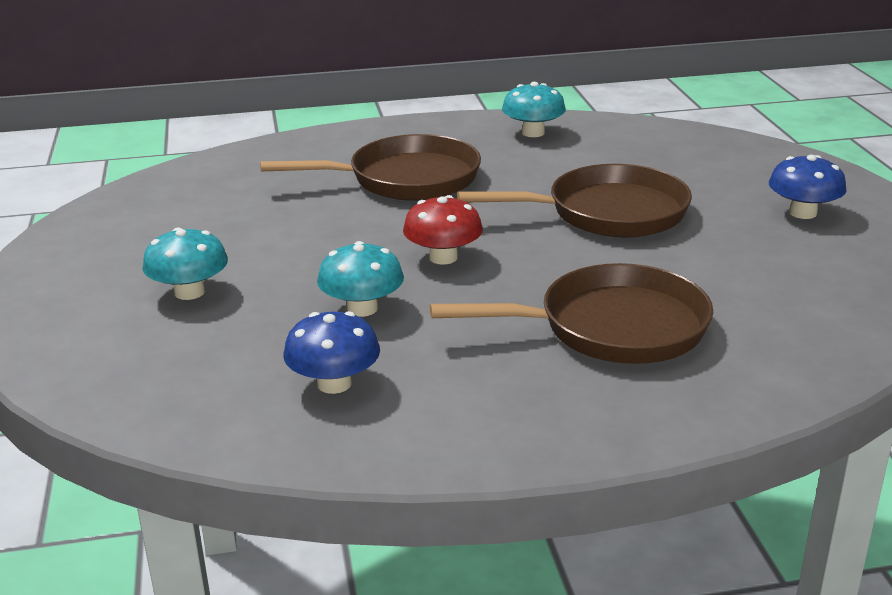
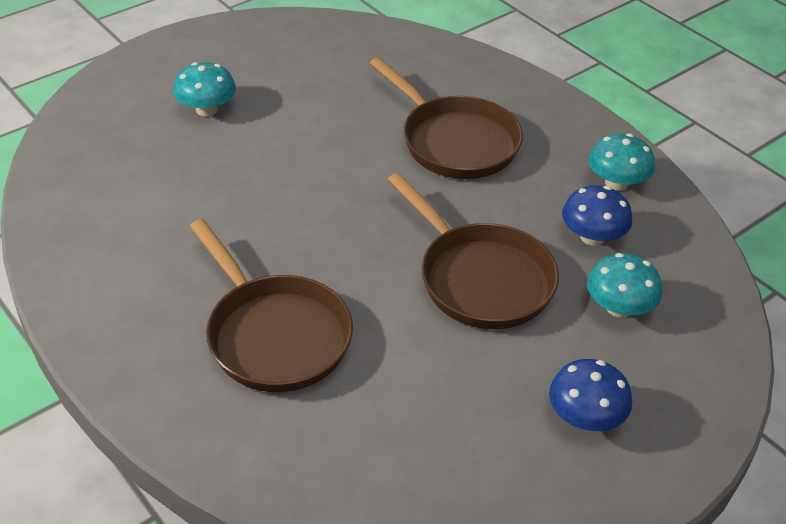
camera: 60 degrees right, 15 degrees up
blue mushroom [284,311,380,394] -> blue mushroom moved to [562,185,632,246]
turquoise mushroom [317,241,404,317] -> turquoise mushroom moved to [587,253,662,318]
red mushroom [403,195,483,265] -> none

